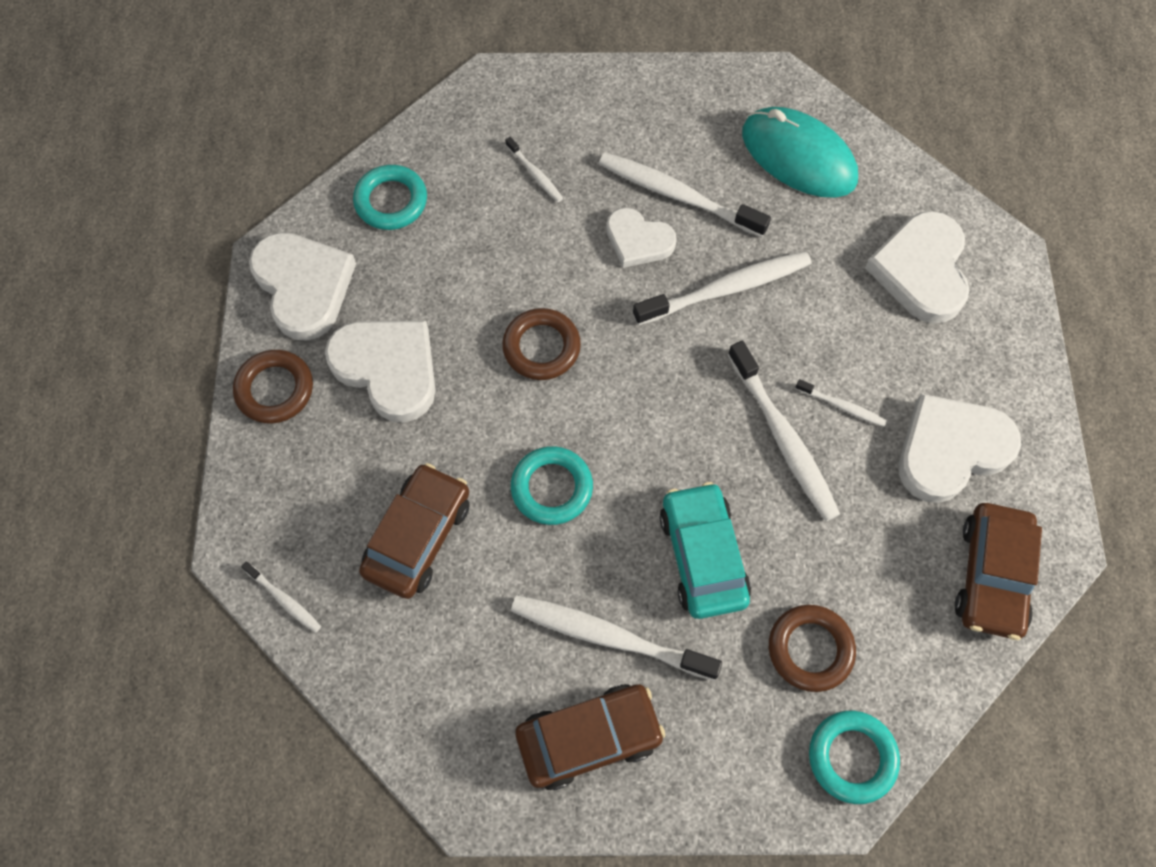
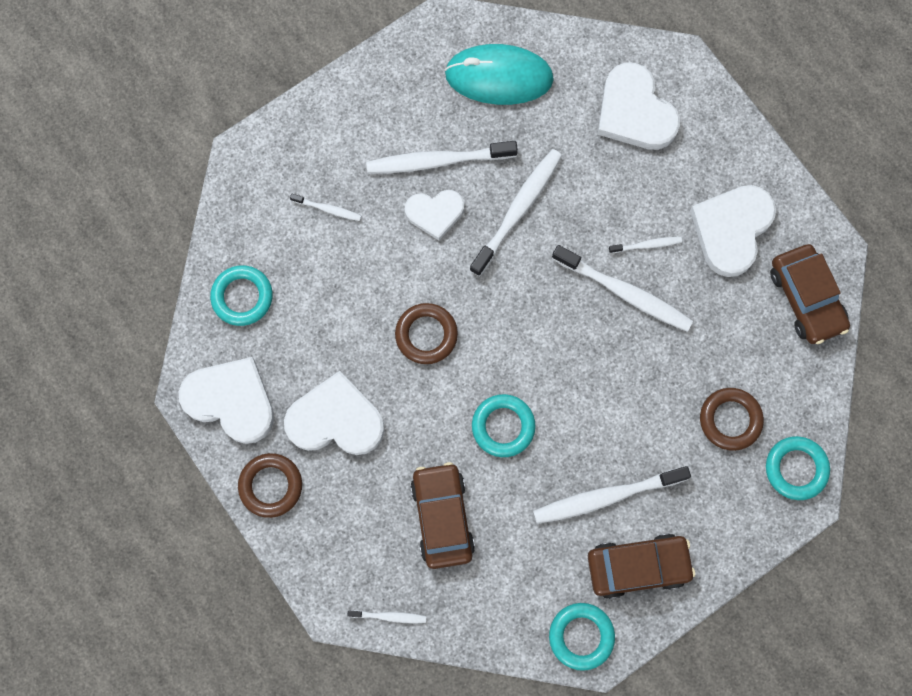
camera: 35 degrees left, 10 degrees up
brown car [515,684,665,790] -> brown car turned 45 degrees clockwise [588,533,695,599]
turquoise car [660,482,751,619] -> none
none -> turquoise ring [549,603,615,671]

